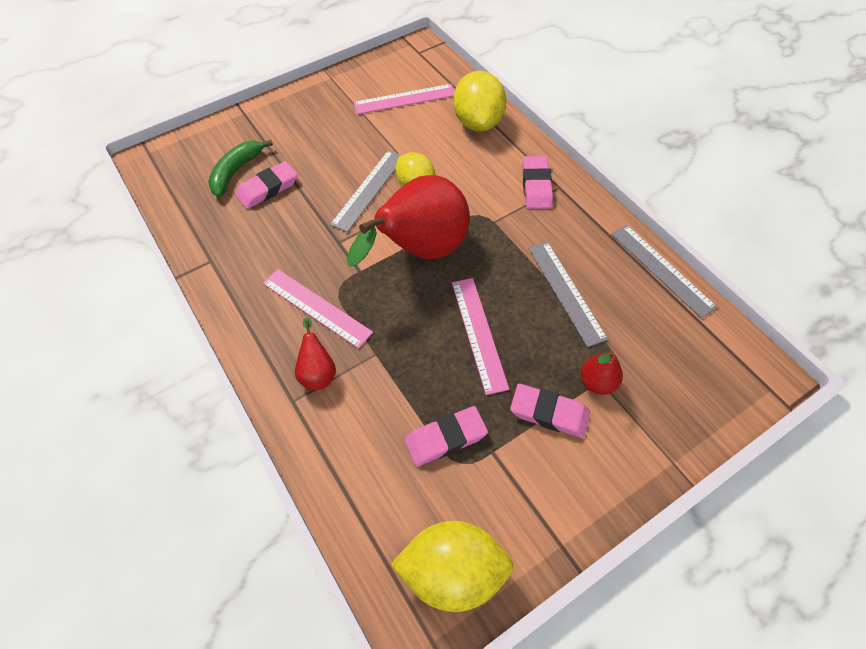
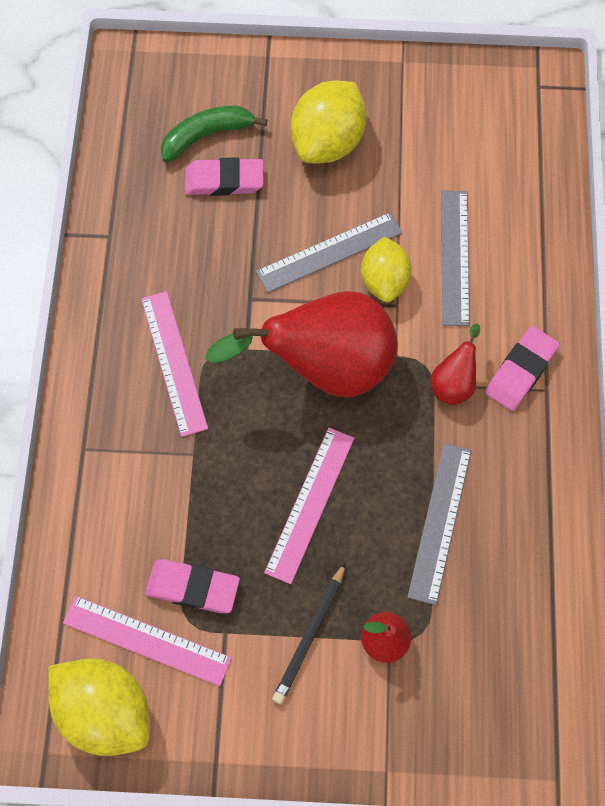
camera: 35 degrees right, 10 degrees up
red pear [295,318,336,390] -> red pear moved to [431,324,480,405]
pink ruler [353,84,455,114] -> pink ruler moved to [63,596,232,686]
yellow lemon [453,71,506,131] -> yellow lemon moved to [291,81,367,163]
pink eraser [510,384,590,438] -> black pencil [272,562,346,704]
grey ruler [611,225,717,319] -> grey ruler moved to [441,190,470,326]

